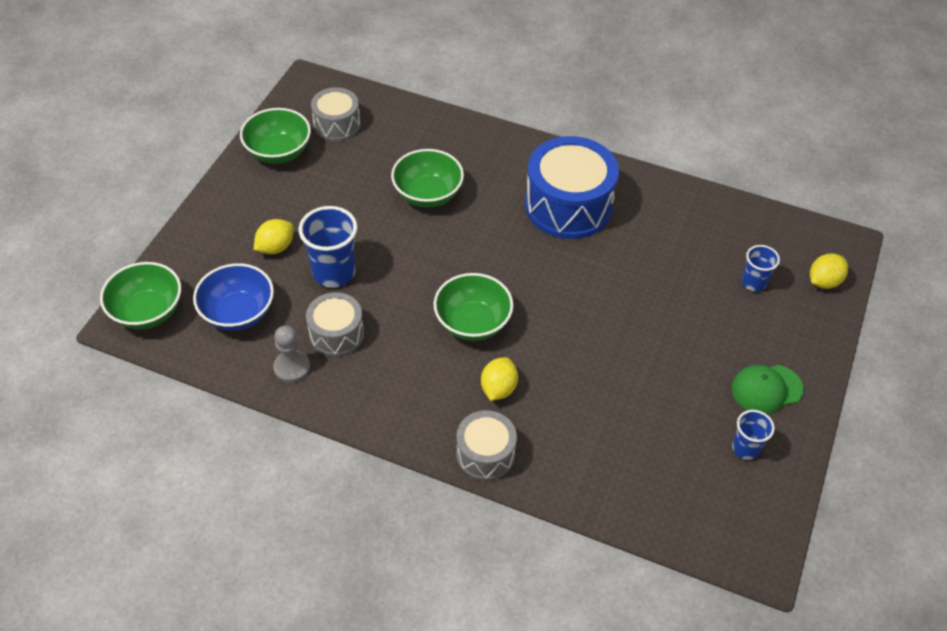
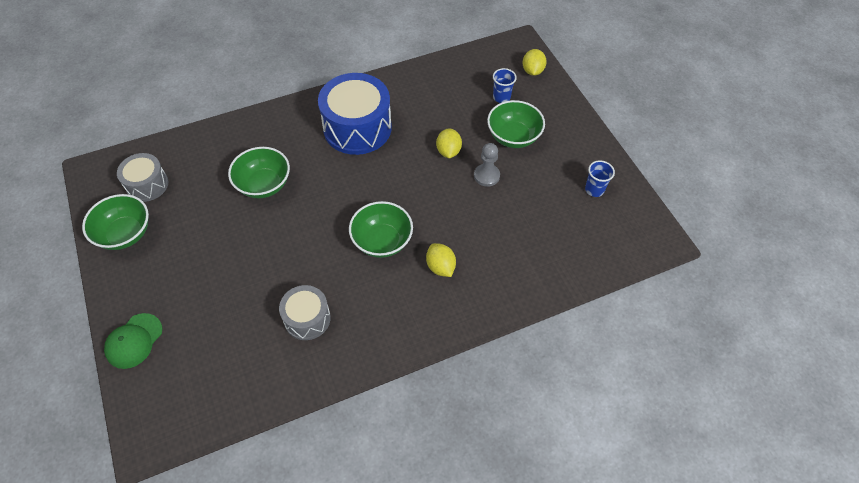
camera: 45 degrees left, 5 degrees up
green bowl [100,262,181,329] -> green bowl moved to [487,100,545,148]
blue bowl [193,263,274,331] -> none
yellow lemon [254,219,294,254] -> yellow lemon moved to [436,128,462,158]
grey pawn [273,326,310,383] -> grey pawn moved to [474,143,500,187]
blue cup [298,206,358,288] -> none
grey drum [456,410,517,481] -> none
green cap [732,365,804,414] -> green cap moved to [104,313,163,369]

